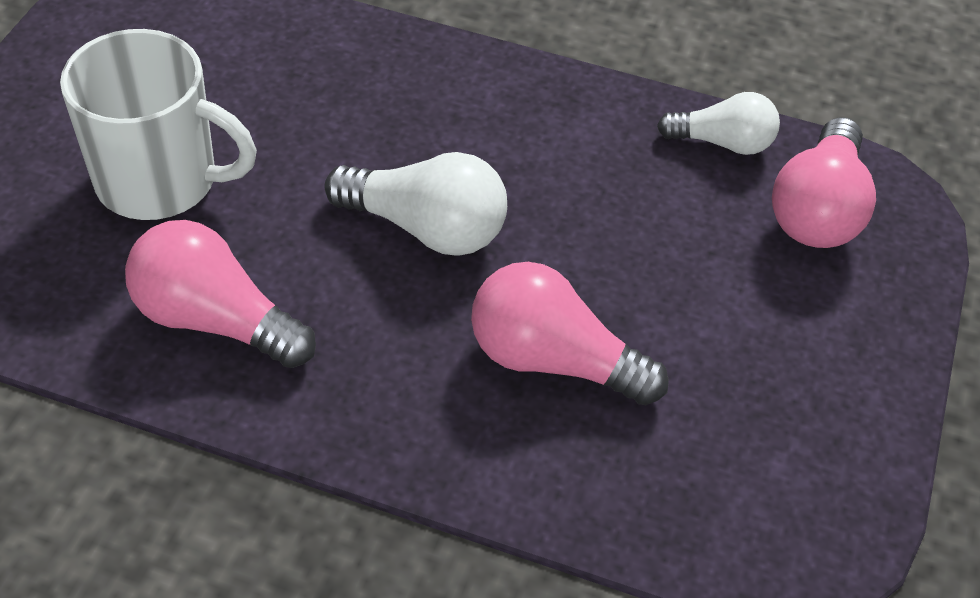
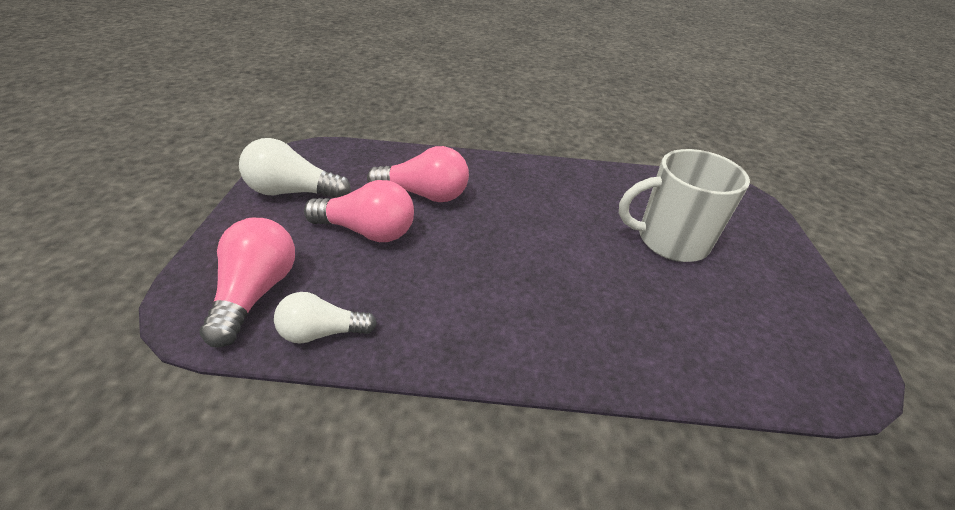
camera: 165 degrees right, 10 degrees down
pink light bulb [125,220,316,368] -> pink light bulb moved to [304,180,414,242]
white light bulb [325,152,507,256] -> white light bulb moved to [239,138,351,198]

